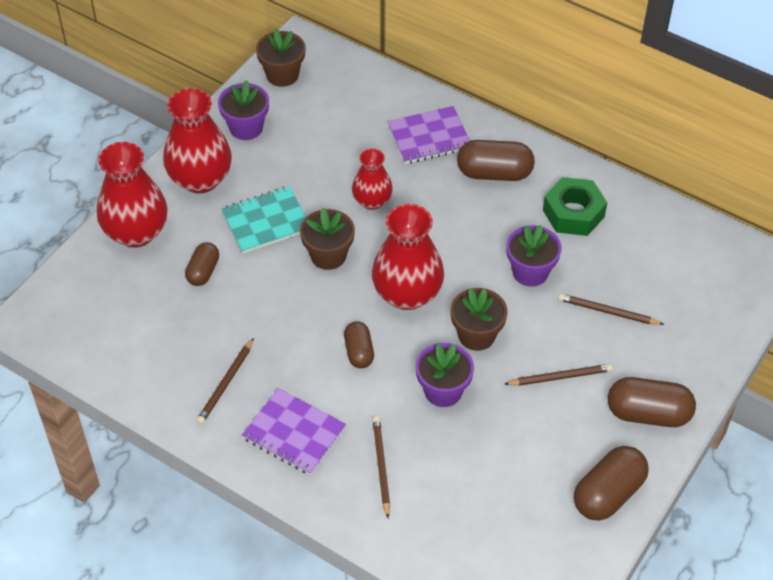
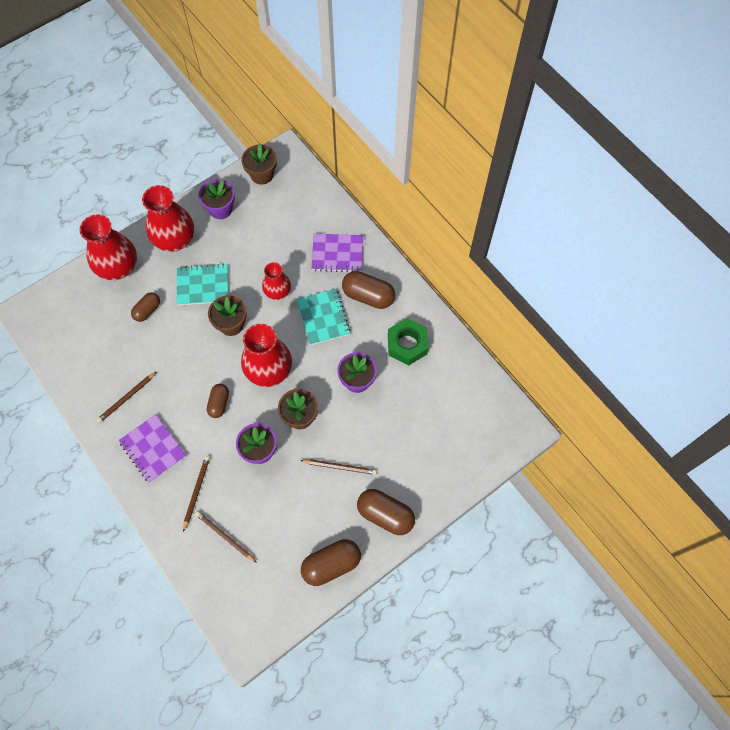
camera: 20 degrees right, 15 degrees up
brown pencil [558,294,664,325] -> brown pencil moved to [195,511,257,563]
none -> turquoise notebook [296,289,350,345]

